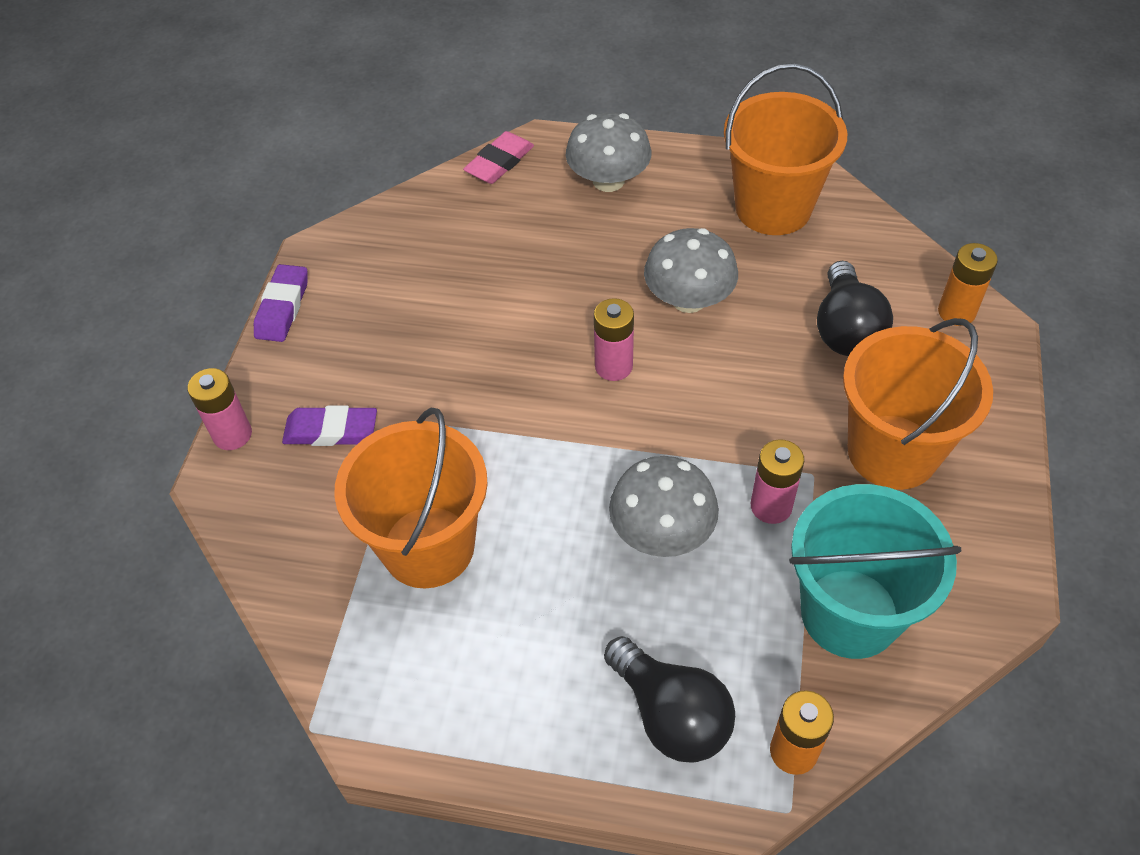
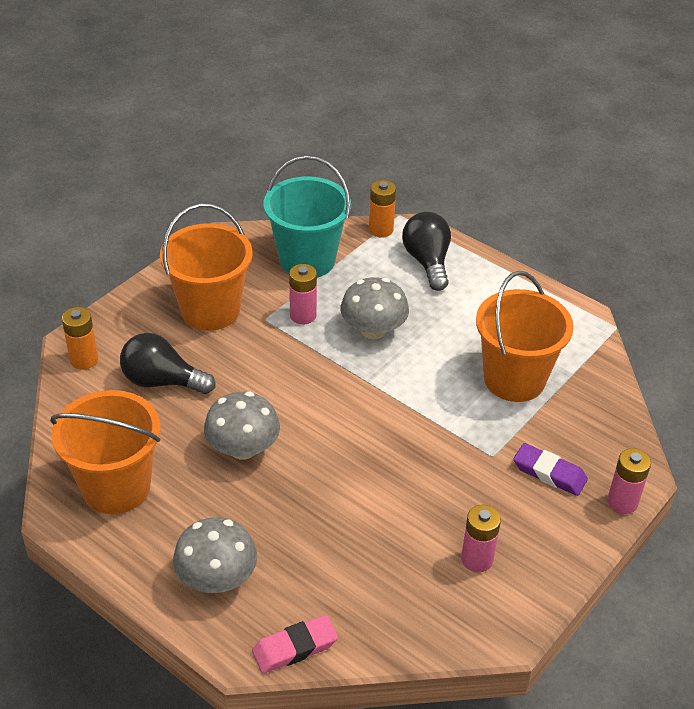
camera: 155 degrees left, 10 degrees down
purple eraser [254,264,308,342] -> none
pink battery [594,298,634,381] -> pink battery moved to [461,505,501,572]
black light bulb [817,261,893,356] -> black light bulb turned 105 degrees counterclockwise [120,333,215,394]

